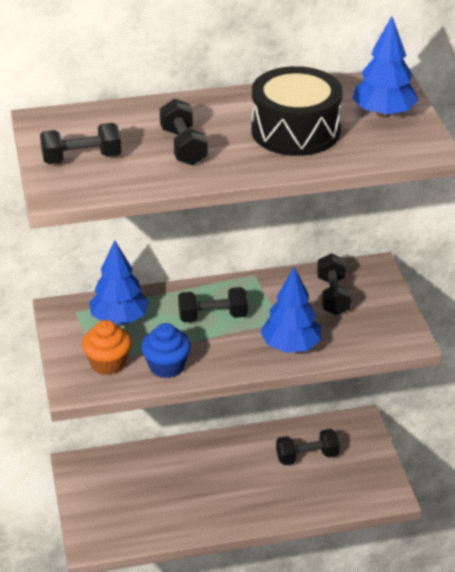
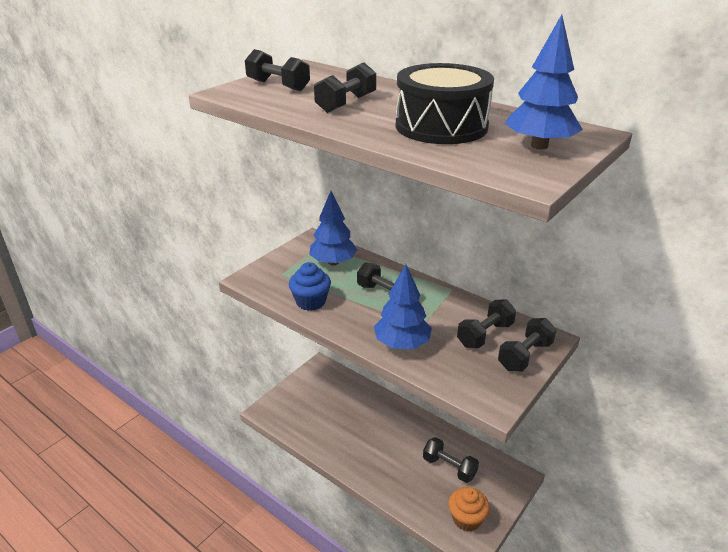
camera: 50 degrees right, 5 degrees down
orange cupcake [82,320,131,375] -> orange cupcake moved to [449,487,490,532]
none -> black dumbbell [498,318,556,372]

